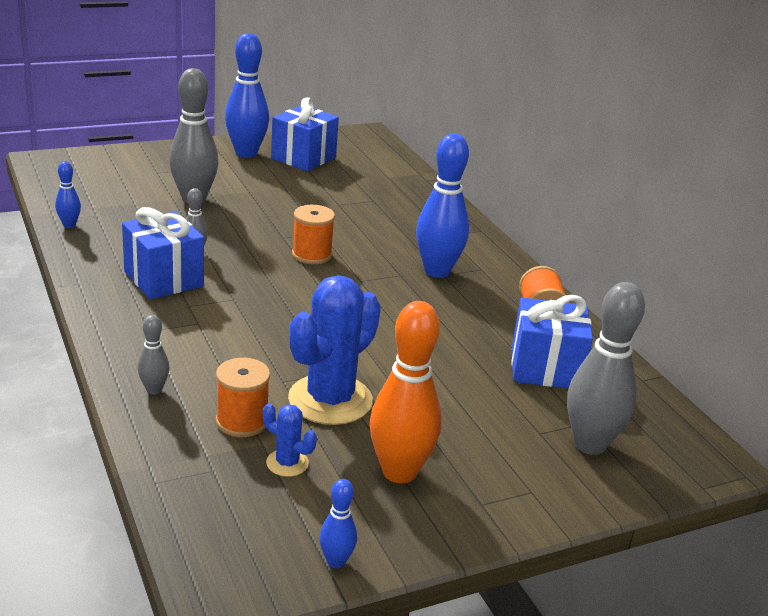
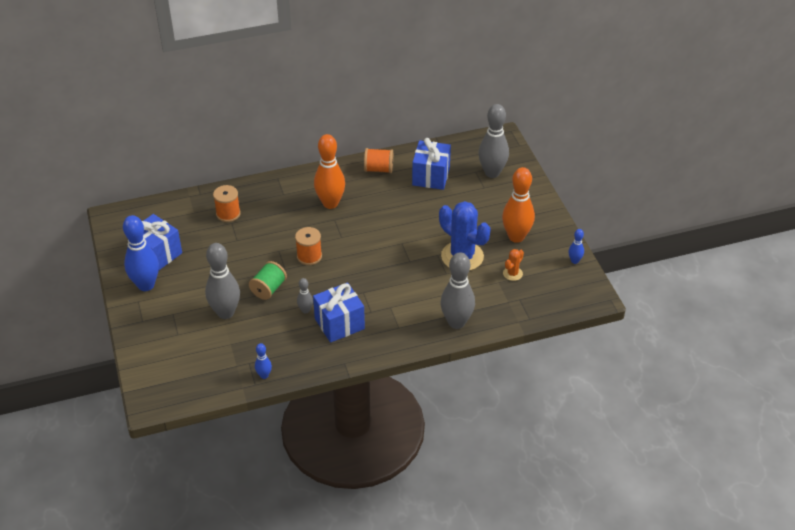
camera: 80 degrees left, 15 degrees up
grey bowling pin [138,315,170,394] -> grey bowling pin [440,253,475,329], size x2.10
orange spool [216,358,270,437] -> orange spool moved to [213,185,241,222]
blue cactus [263,403,317,477] -> orange cactus [503,249,524,281]
blue bowling pin [416,133,469,278] -> orange bowling pin [314,134,345,209]
none -> green spool [249,261,287,300]

